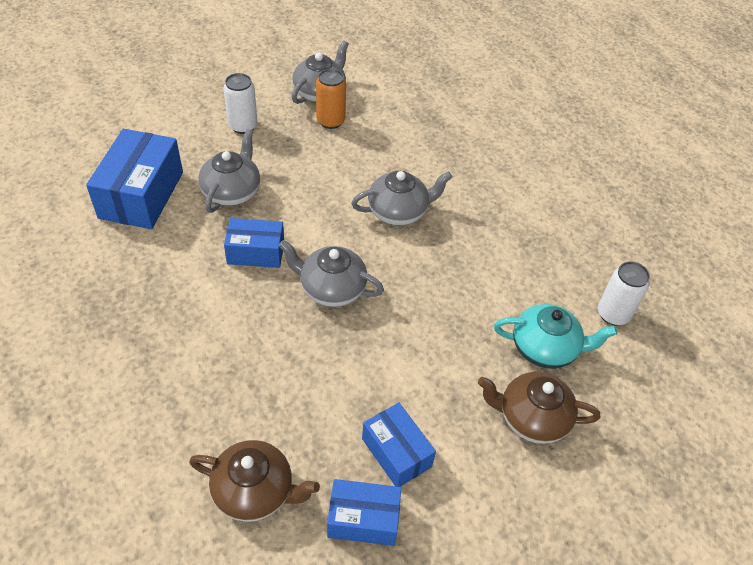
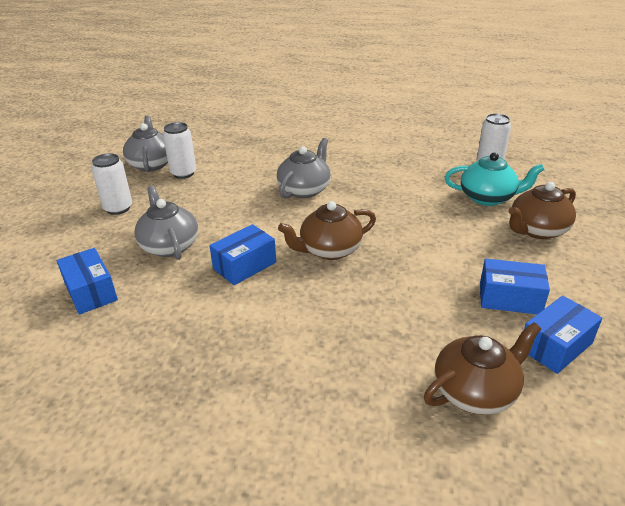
camera: 40 degrees left, 15 degrees down
blue box [86,129,183,229] -> blue box [57,248,118,315], size x0.60
grey teapot [279,240,384,307] -> brown teapot [278,201,376,260]
orange can [316,69,346,129] -> white can [163,122,196,179]
turquoise teapot [494,304,617,369] -> turquoise teapot turned 45 degrees clockwise [445,152,545,206]

